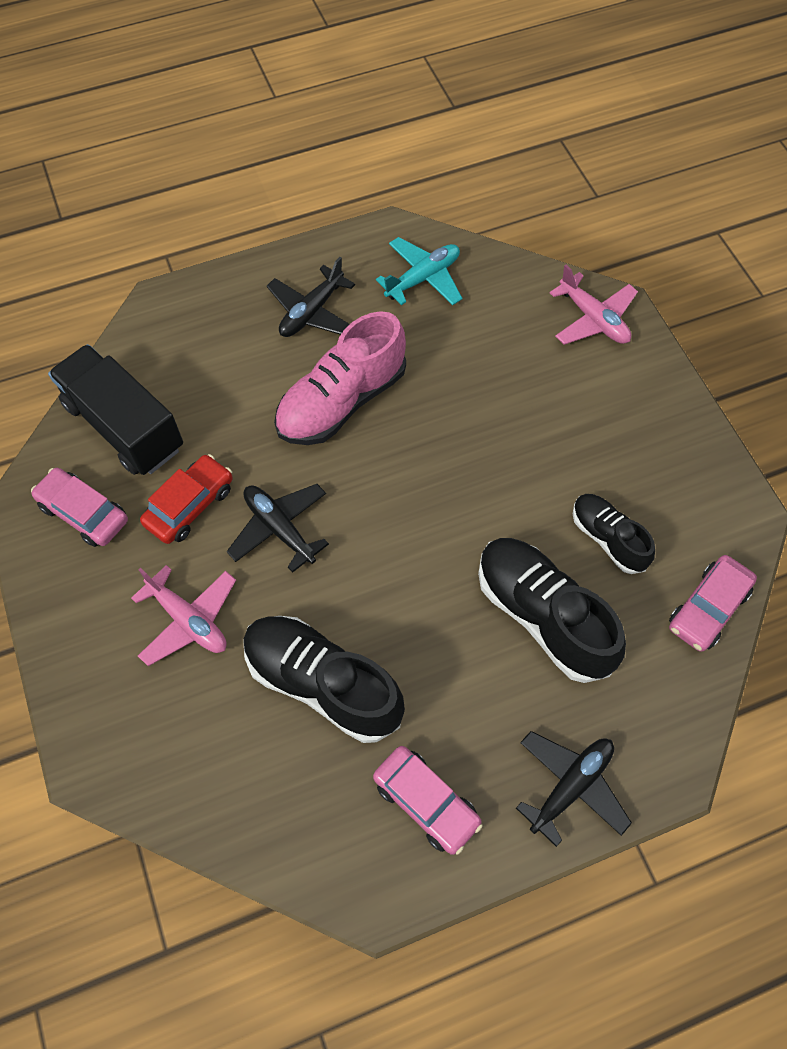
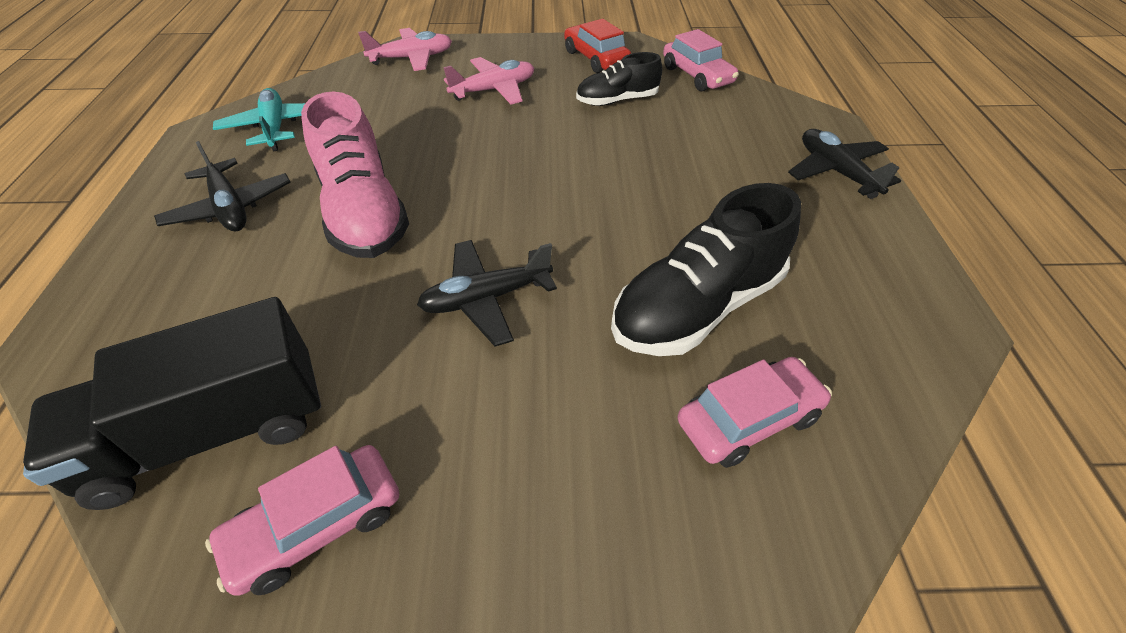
camera: 70 degrees left, 15 degrees down
pink plane [131,565,236,666] -> pink plane moved to [443,57,534,104]
red car [140,454,233,544] -> red car moved to [564,19,631,73]
pink car [373,746,483,855] -> pink car moved to [678,357,832,468]
black shoe [478,538,626,683] -> none

